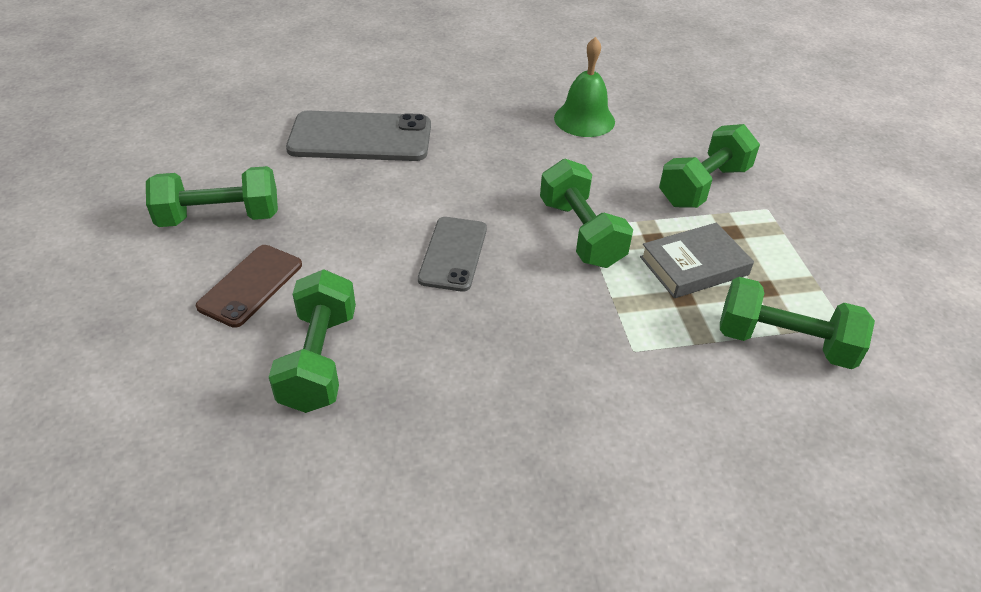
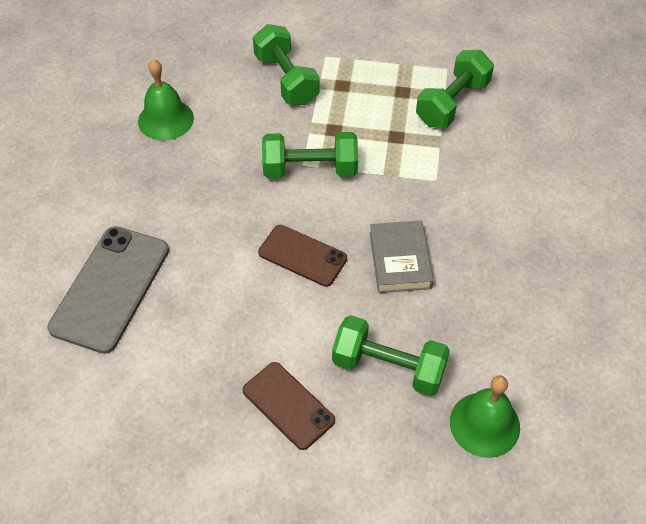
camera: 70 degrees left, 10 degrees up
green dumbbell [146,166,278,227] -> none
grey phone [418,217,487,292] -> brown phone [258,225,347,287]
grey book [640,223,754,298] -> grey book moved to [370,221,433,293]
none -> green bell [450,376,520,458]

